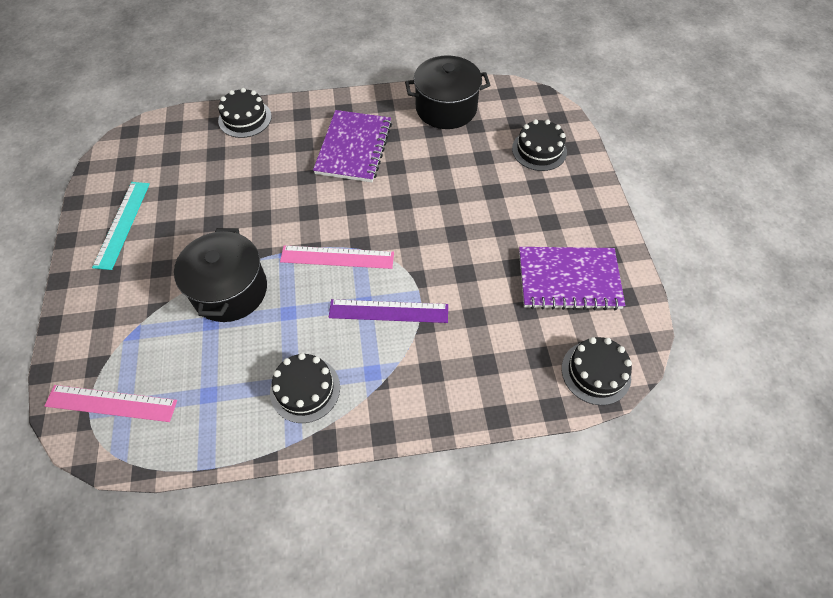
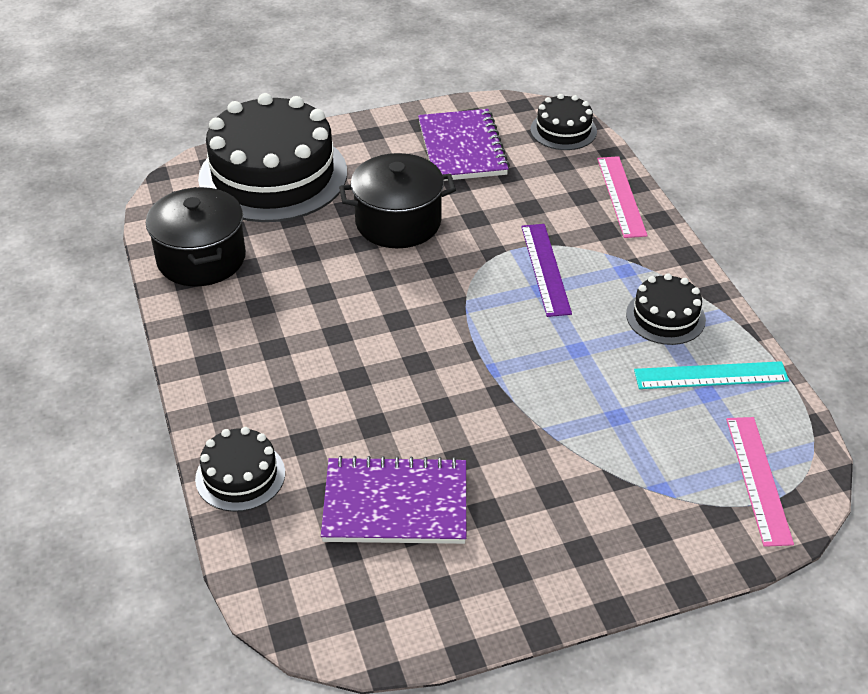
camera: 100 degrees left, 15 degrees down
turquoise ruler [92,182,150,270] -> turquoise ruler moved to [634,361,789,389]
black pot [174,228,267,322] -> black pot moved to [339,153,456,248]
pink ruler [280,245,394,269] -> pink ruler moved to [597,156,648,238]
purple notebook [313,110,392,182] -> purple notebook moved to [321,456,466,544]
black cake [512,119,567,171] -> black cake [198,93,347,222], size x2.13

